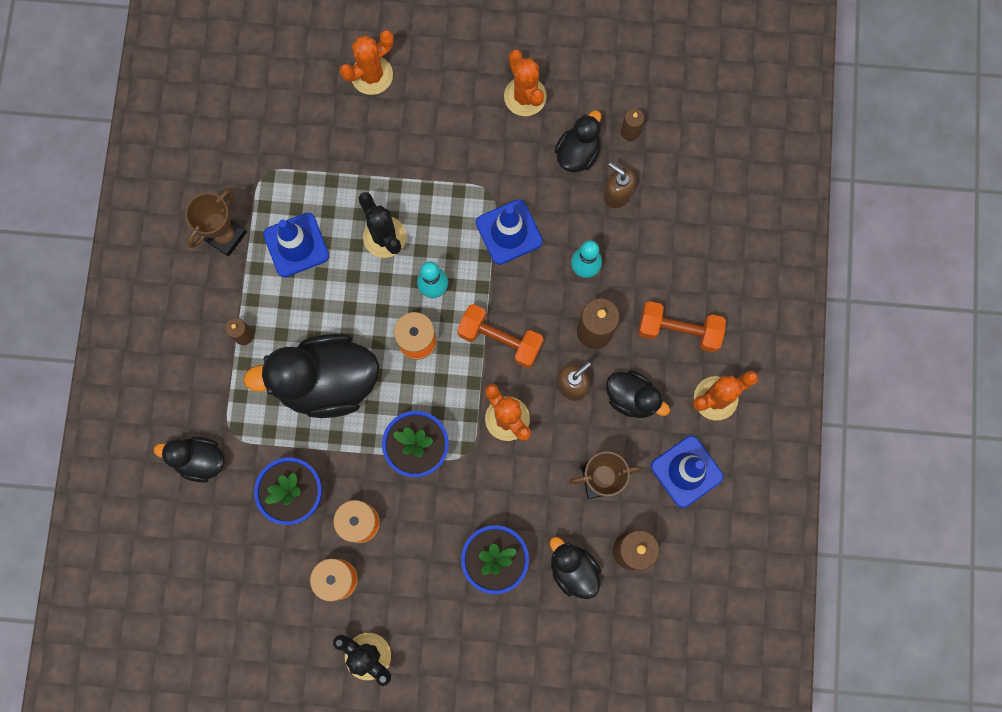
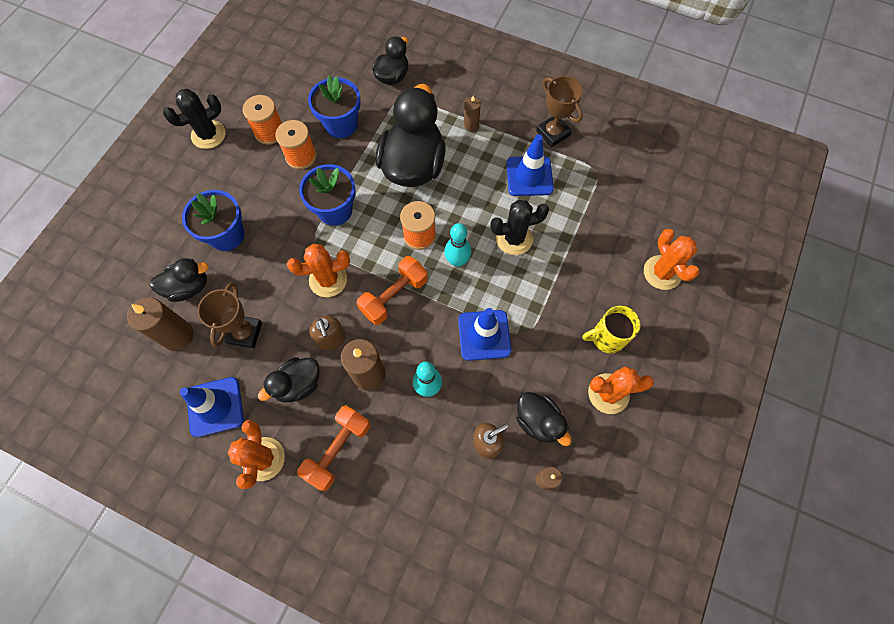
camera: 110 degrees right, 10 degrees down
none -> yellow mug [582,306,641,353]

